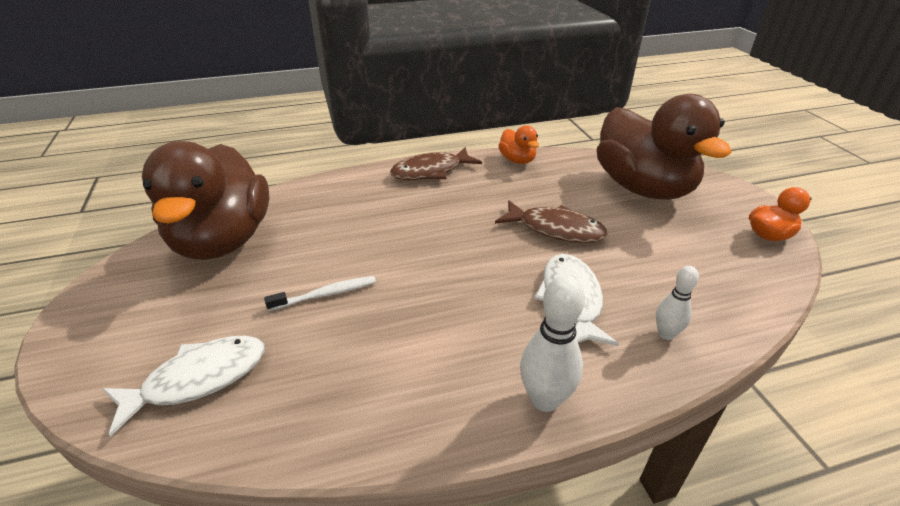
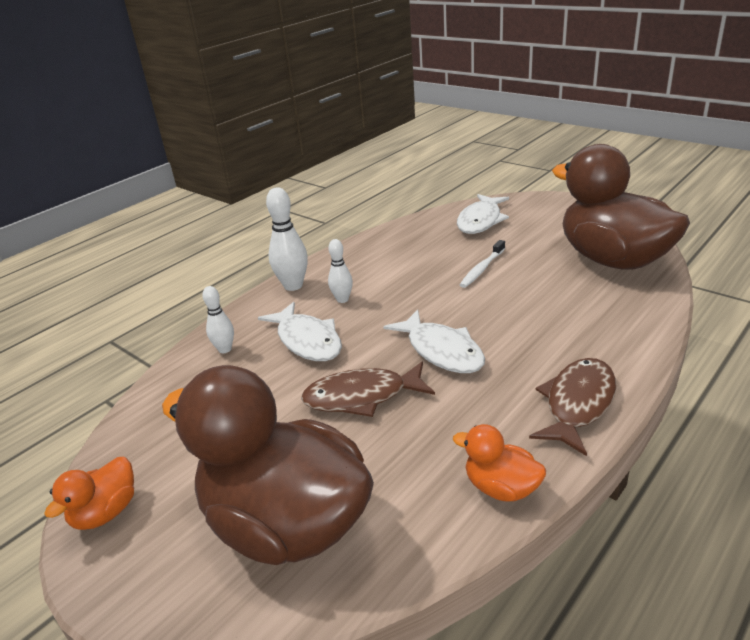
camera: 150 degrees right, 5 degrees down
none -> white bowling pin [328,239,353,303]
none -> white fish [383,309,485,373]

